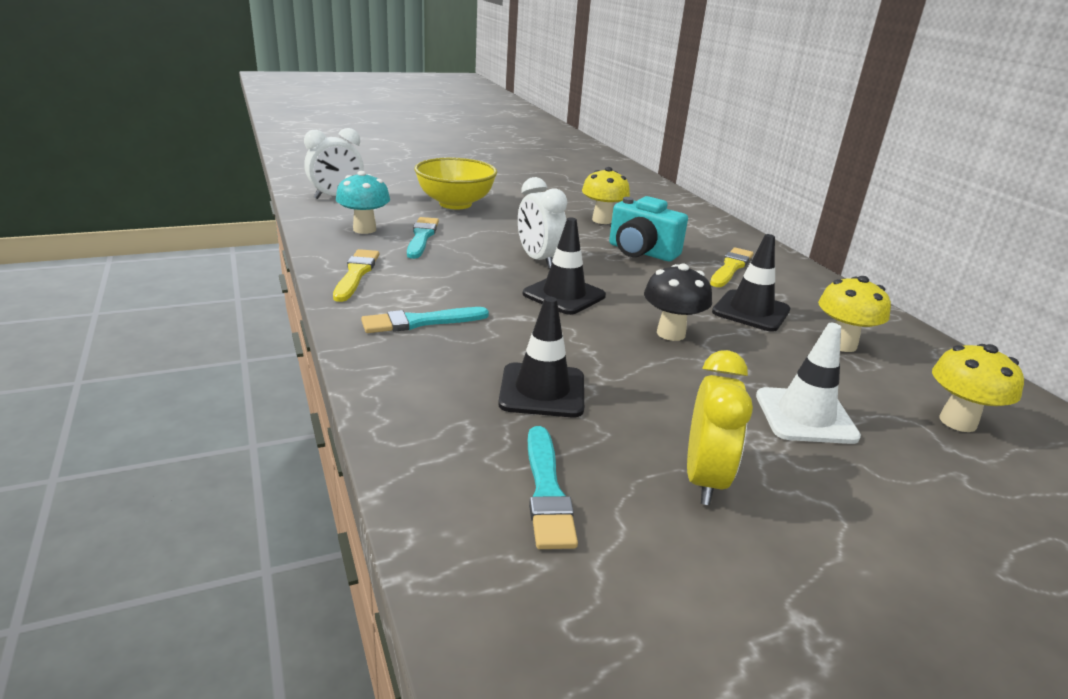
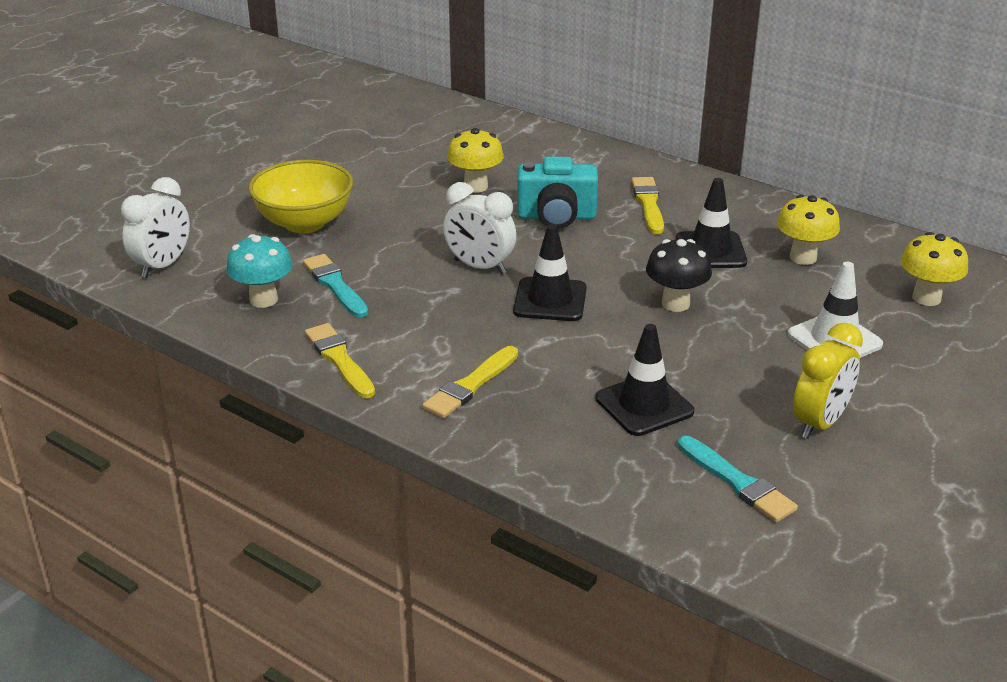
camera: 30 degrees left, 5 degrees up
turquoise brush [361,307,489,333] -> yellow brush [422,346,518,418]
yellow clock [687,350,753,505] -> yellow clock turned 60 degrees clockwise [793,323,863,439]

